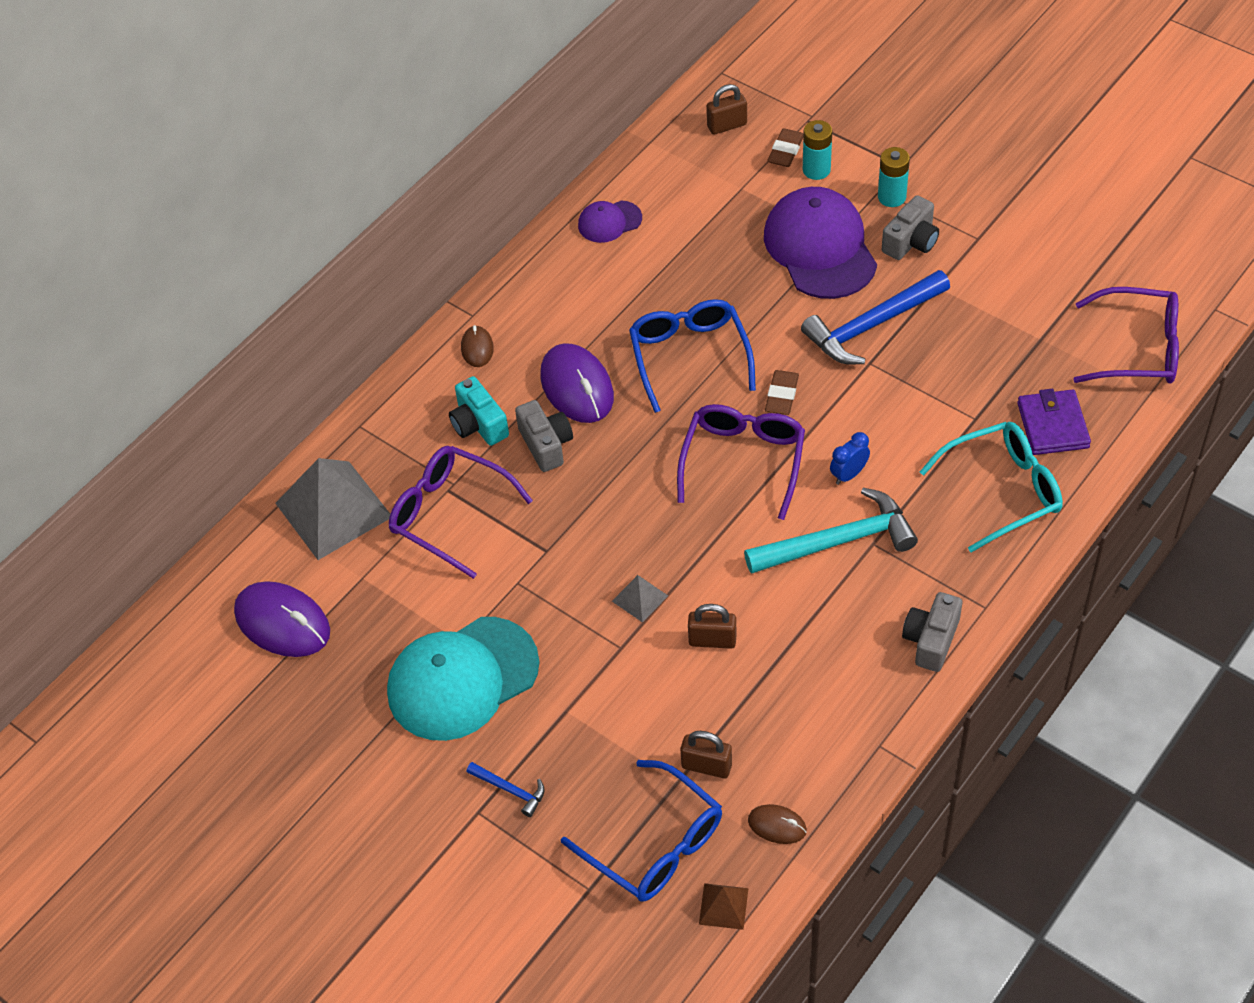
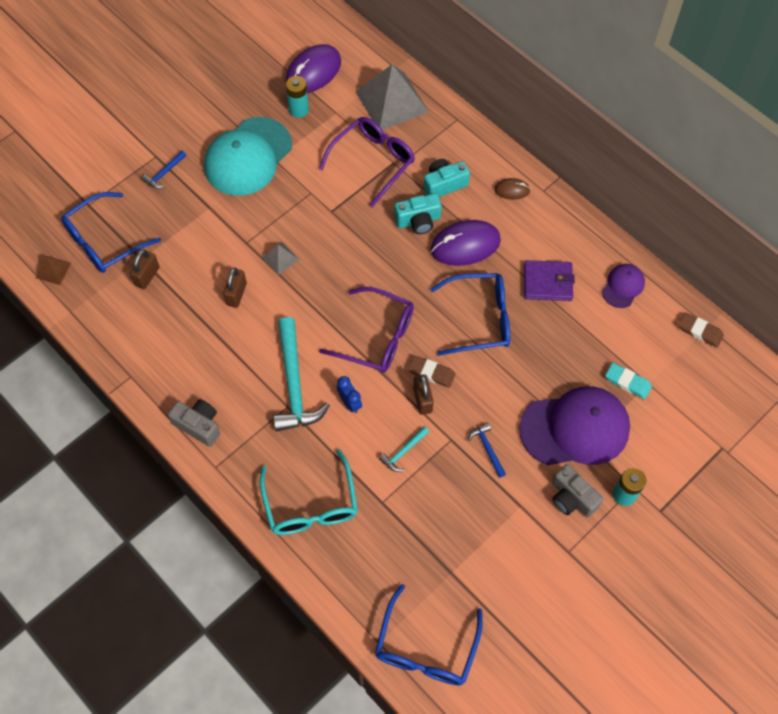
camera: 95 degrees right, 10 degrees up
turquoise cap [387,617,539,741] -> turquoise cap turned 120 degrees counterclockwise [204,117,292,196]
grey camera [515,400,573,472] -> turquoise camera [394,194,441,234]
purple cap [578,200,642,243] -> purple cap turned 45 degrees clockwise [602,264,645,308]
brown padlock [707,84,747,135] -> brown padlock moved to [413,374,434,415]
brown mouse [748,804,807,844] -> none
brown eraser [767,128,803,167] -> brown eraser moved to [678,312,724,348]
blue hammer [801,270,950,364] -> blue hammer [468,423,506,478], size x0.46
turquoise battery [803,120,832,180] -> turquoise battery moved to [286,76,309,118]
purple wallet [1017,389,1091,455] -> purple wallet moved to [524,260,575,301]
purple glasses [1073,287,1179,384] -> blue glasses [375,584,483,685]
none -> turquoise hammer [379,426,429,472]
none -> turquoise eraser [605,363,652,399]

